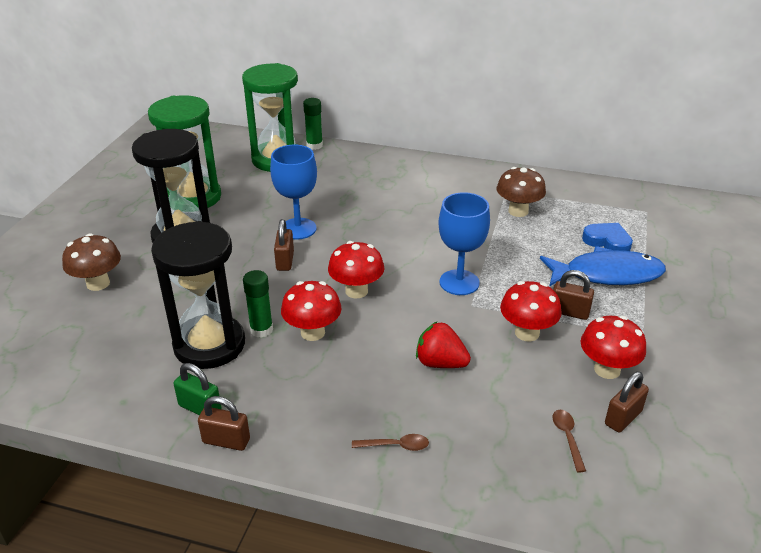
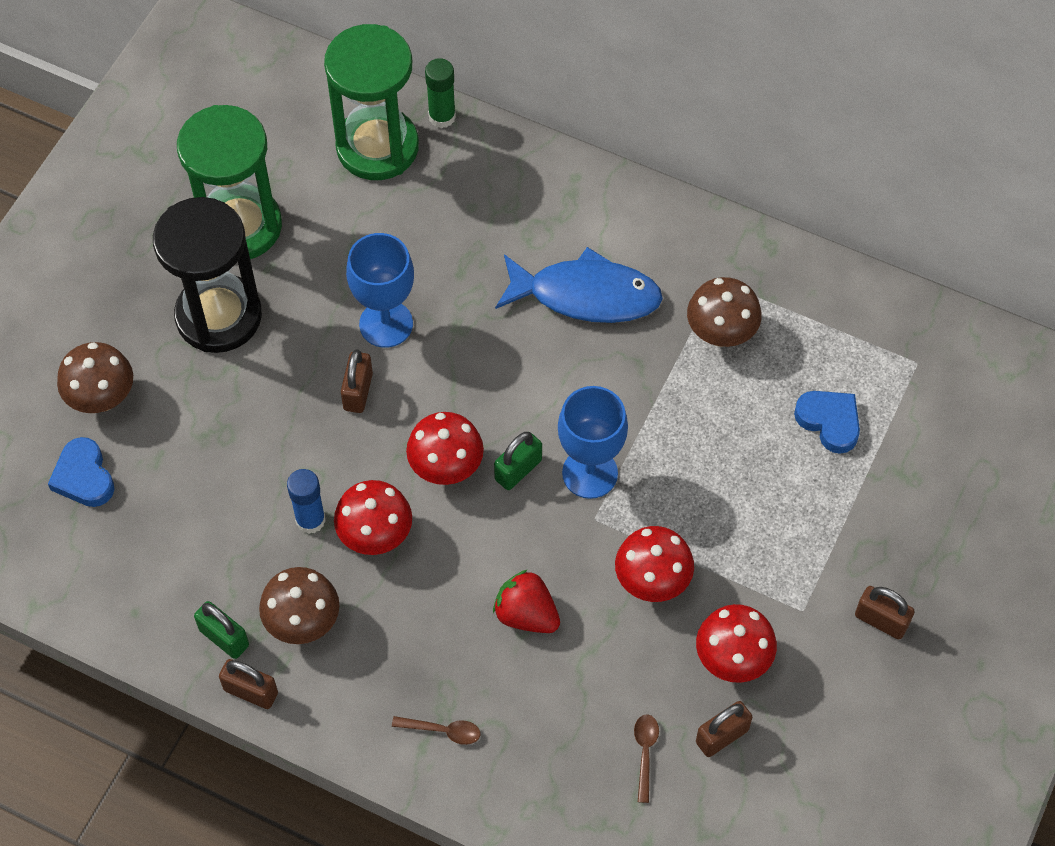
camera: 10 degrees right, 25 degrees up
black hourglass [151,221,245,369] -> none
green glue stick [243,270,273,338] -> blue glue stick [287,469,326,534]
blue fish [540,246,666,286] -> blue fish moved to [495,247,663,323]
brown padlock [553,270,594,320] -> brown padlock moved to [855,586,915,639]
none -> blue heart [48,437,115,507]
none -> brown mushroom [259,567,339,644]
none -> green padlock [494,432,542,490]

